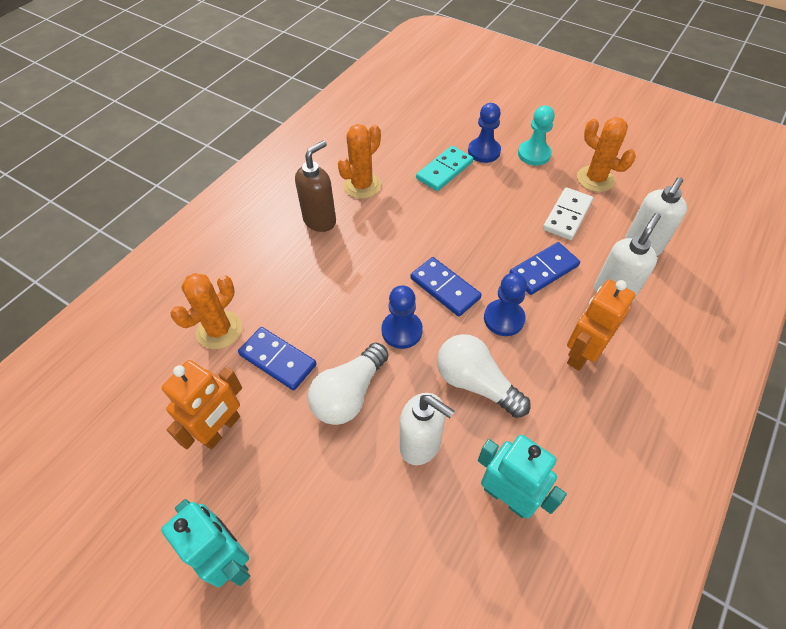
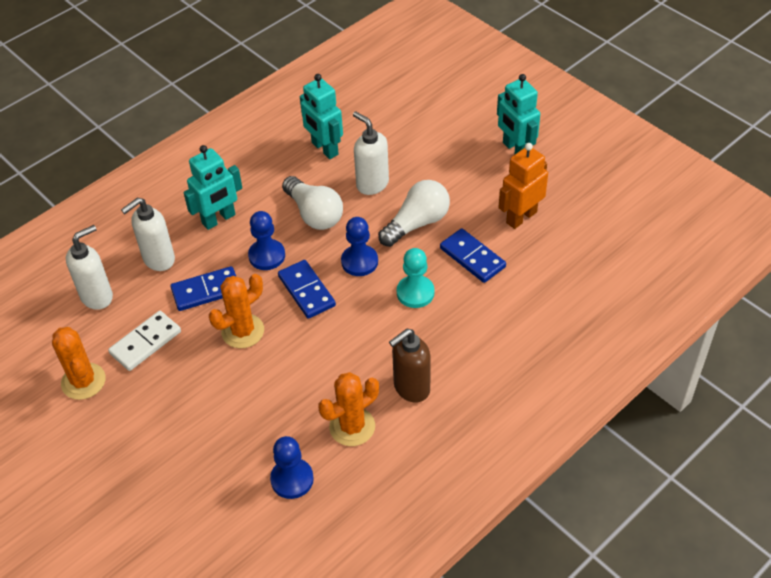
camera: 165 degrees left, 5 degrees down
orange cactus [171,273,242,349] -> orange cactus moved to [209,274,264,348]
turquoise domino [416,146,473,191] -> none
blue pawn [468,103,501,163] -> blue pawn moved to [270,436,314,499]
turquoise pawn [518,105,555,166] -> turquoise pawn moved to [397,248,435,308]
orange robot [567,279,636,371] -> turquoise robot [184,145,242,230]

